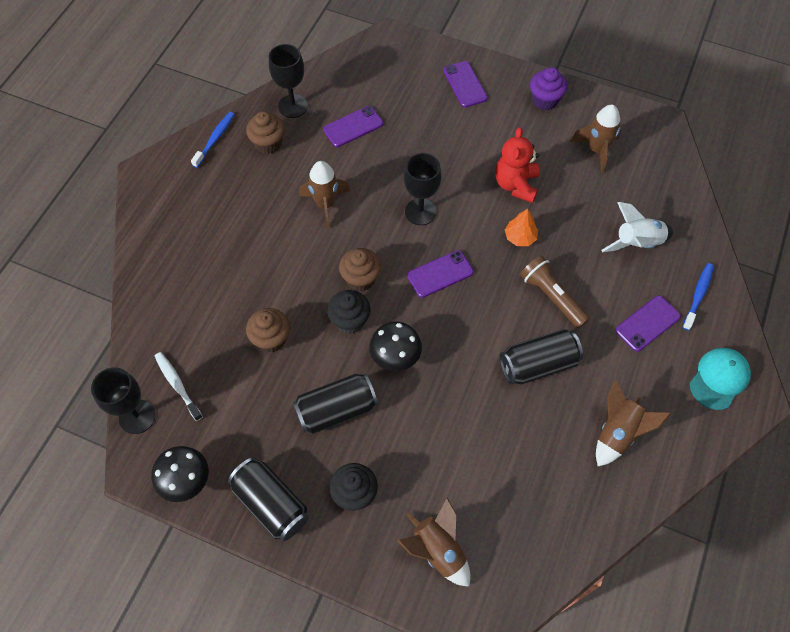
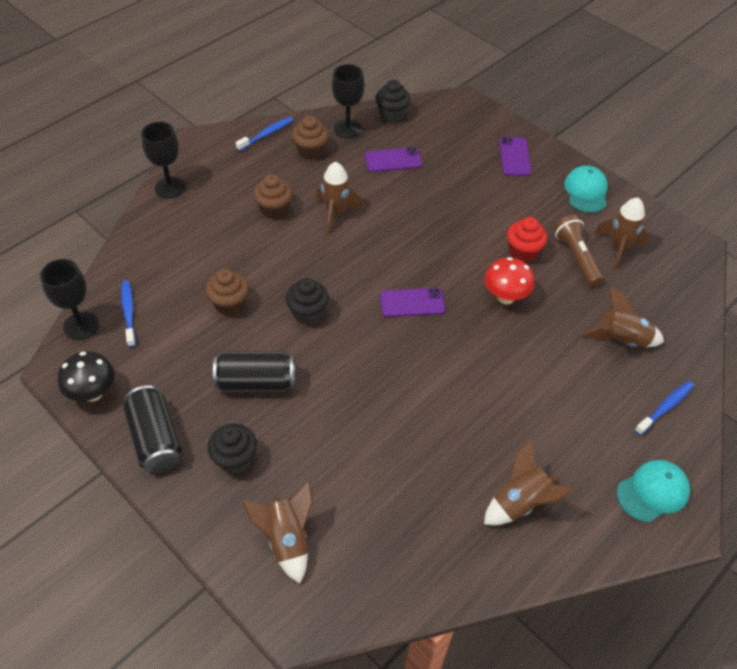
camera: 20 degrees right, 10 degrees down
white toothbrush [155,352,203,421] -> blue toothbrush [121,281,136,347]
brown cupcake [339,248,381,291] -> brown cupcake moved to [253,174,293,219]
black mushroom [369,321,422,371] -> none
black goblet [404,153,441,225] -> black goblet moved to [141,122,185,199]
red teddy bear [495,127,539,203] -> red cupcake [507,217,547,262]
black can [500,329,583,385] -> none
orange tree [505,209,538,246] -> red mushroom [485,257,535,304]
brown flashlight [520,255,590,328] -> brown flashlight moved to [553,215,604,287]
purple cupcake [530,67,567,110] -> turquoise cap [564,165,608,213]
white rocket [602,202,673,252] -> brown rocket [581,286,664,347]
purple phone [616,296,681,352] -> none
none -> black cupcake [375,80,410,123]

